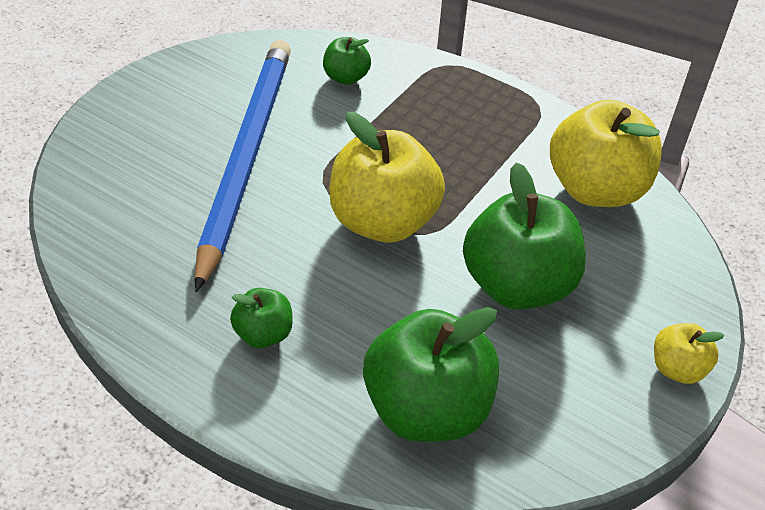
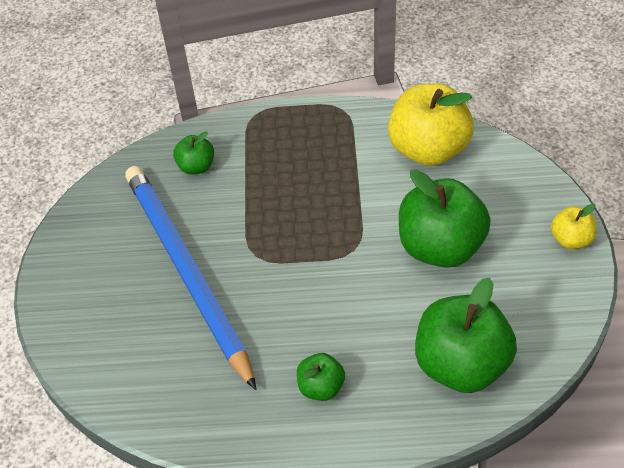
camera: 30 degrees left, 5 degrees up
yellow apple [329,112,445,243] -> none

